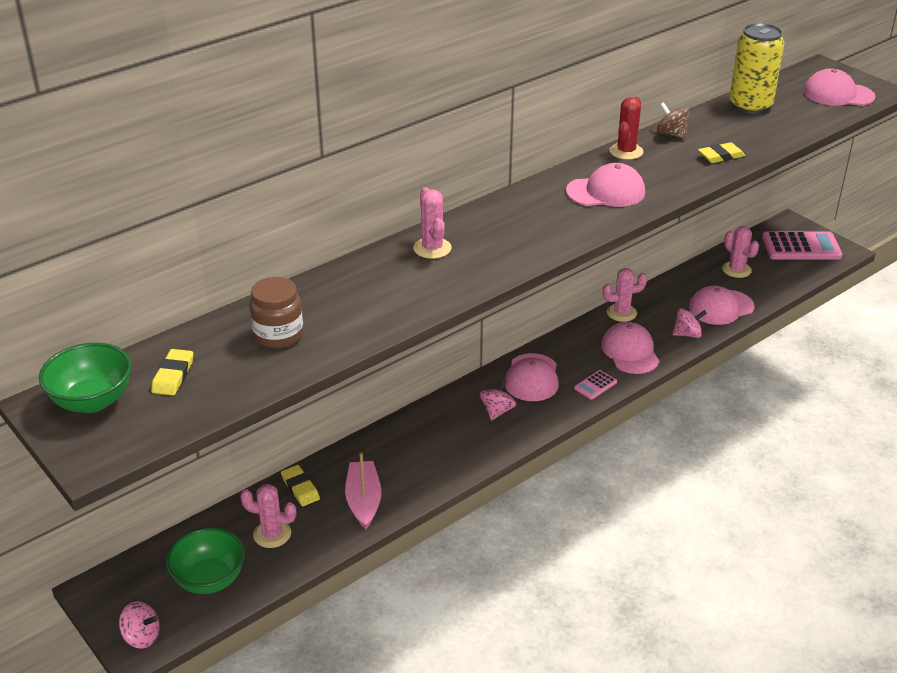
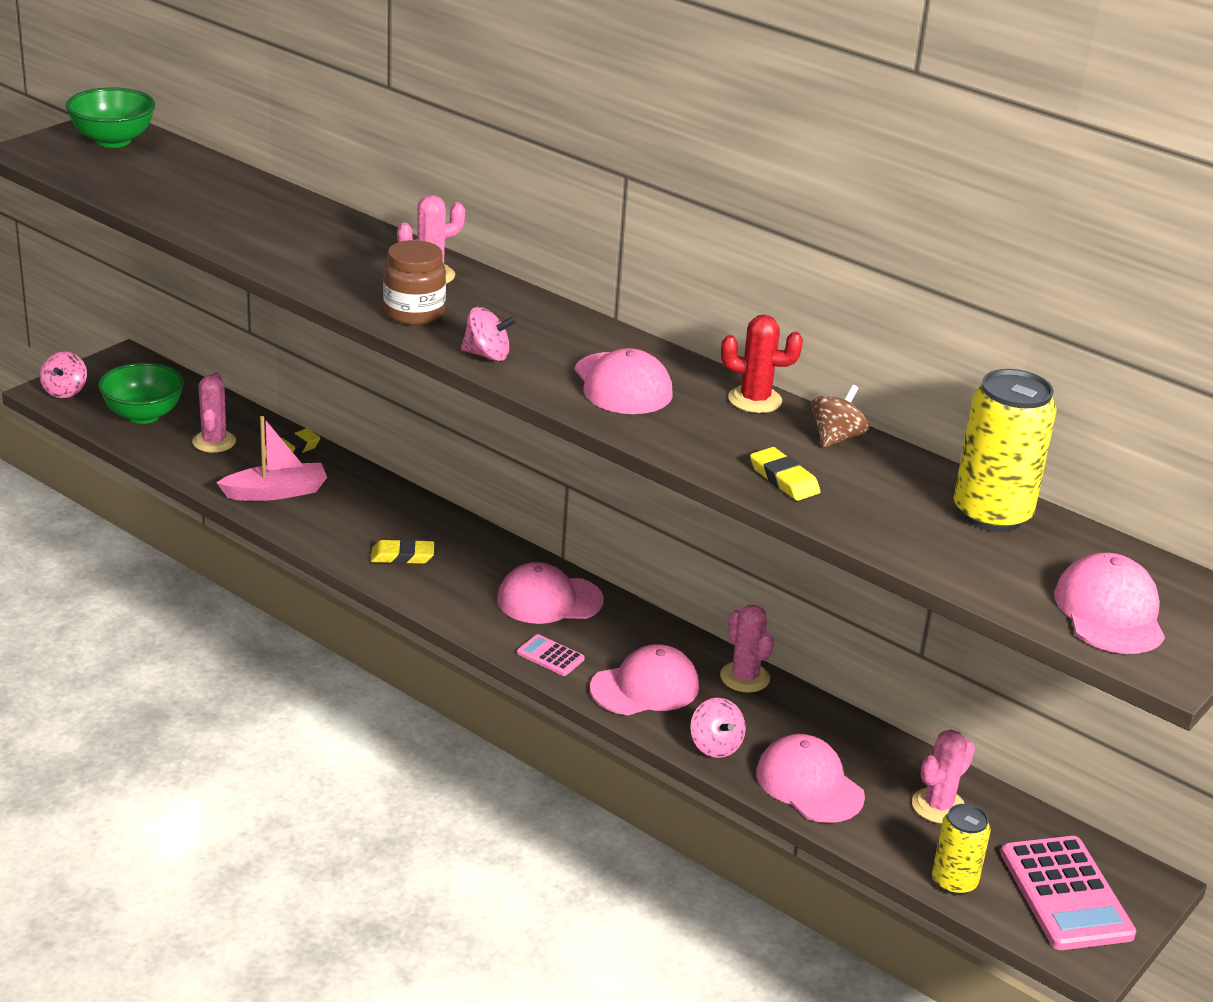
camera: 75 degrees right, 5 degrees down
yellow eraser [151,349,193,396] -> yellow eraser moved to [371,539,434,564]
brown jar [249,277,303,348] -> brown jar moved to [383,240,446,325]
pink spinning top [480,379,516,421] -> pink spinning top moved to [461,307,517,361]
none -> yellow can [932,804,991,895]

